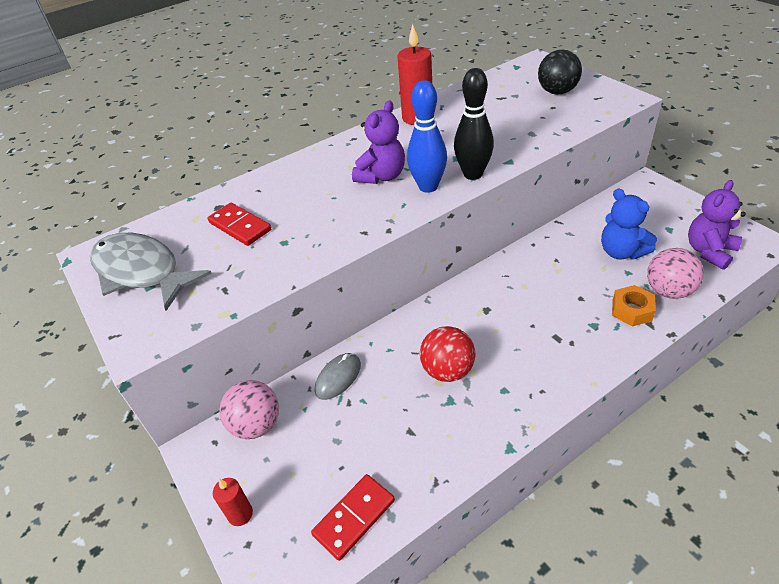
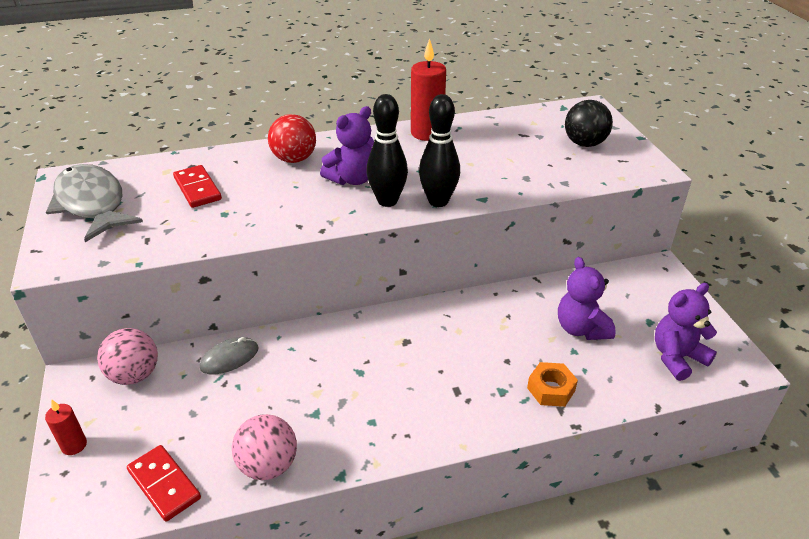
camera: 15 degrees right, 5 degrees down
red domino [311,474,395,561] -> red domino turned 75 degrees clockwise [127,445,201,522]
blue bowling pin [407,80,447,193] -> black bowling pin [367,94,408,207]
red ball [420,326,475,382] -> red ball moved to [268,114,316,163]
blue teddy bear [601,188,657,260] -> purple teddy bear [558,257,616,340]
pink ball [647,248,704,299] -> pink ball moved to [232,414,297,480]

